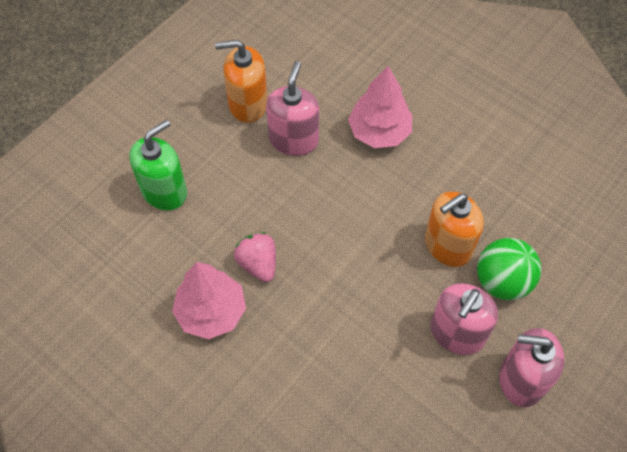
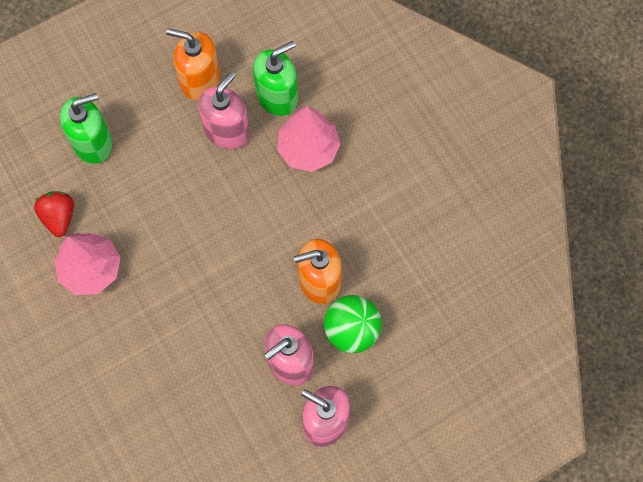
camera: 20 degrees right, 10 degrees up
pink strawberry [234,232,276,282] -> none
none -> red strawberry [34,191,74,237]
none -> green soap dispenser [253,41,298,116]

